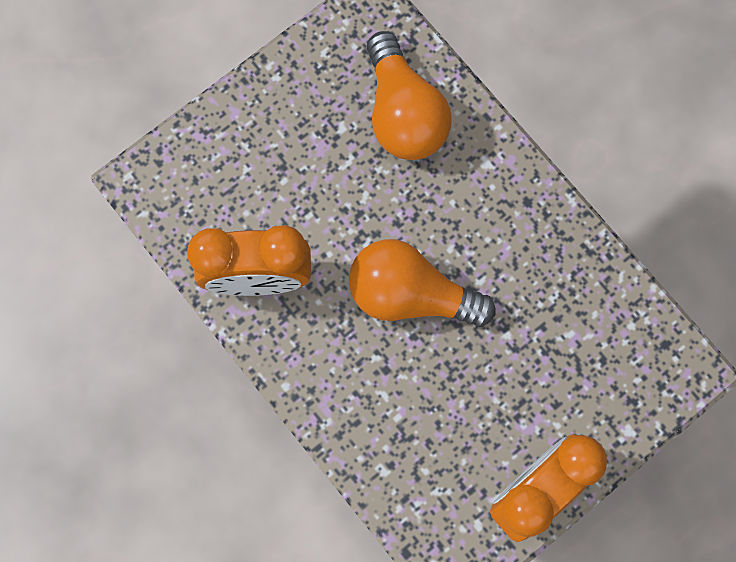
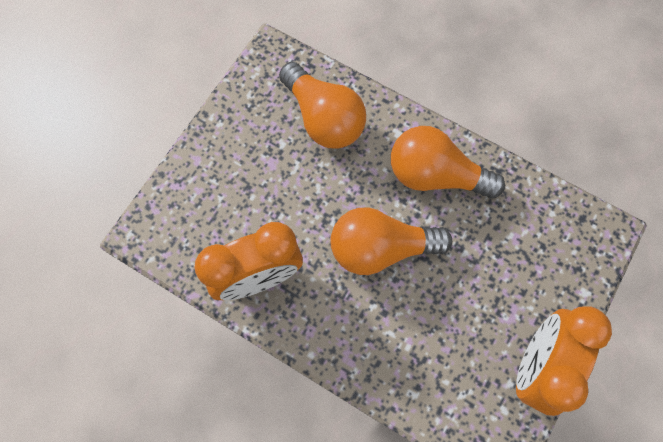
camera: 20 degrees left, 5 degrees down
none -> orange light bulb [391,126,505,199]

